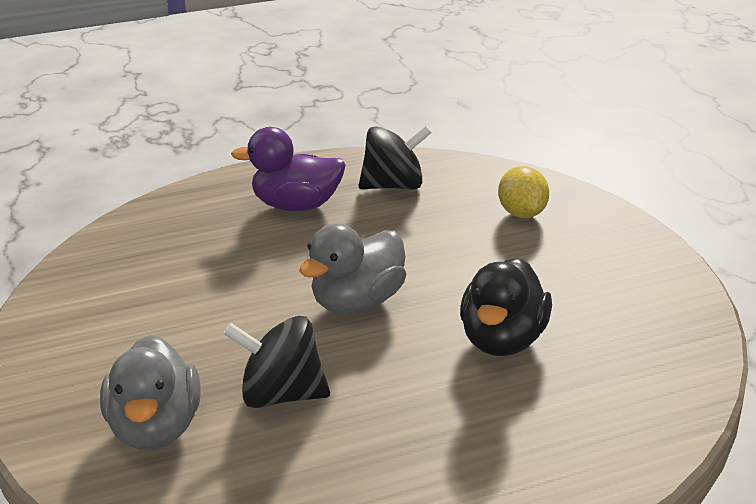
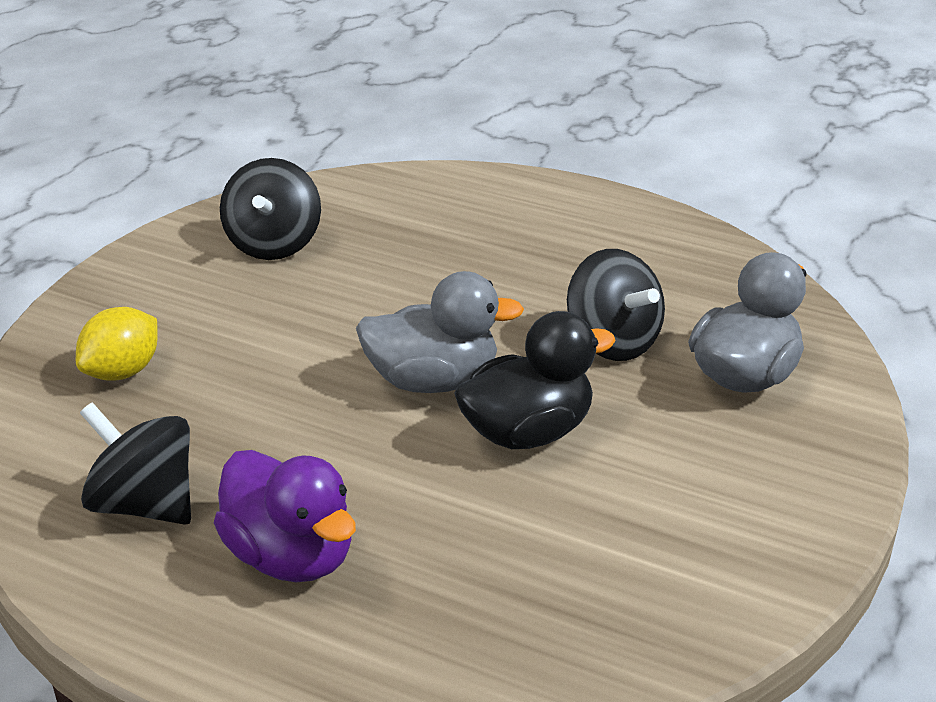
camera: 135 degrees left, 5 degrees up
black duck [460,258,552,356] -> black duck moved to [454,311,616,449]
none -> black spinning top [220,158,321,260]

